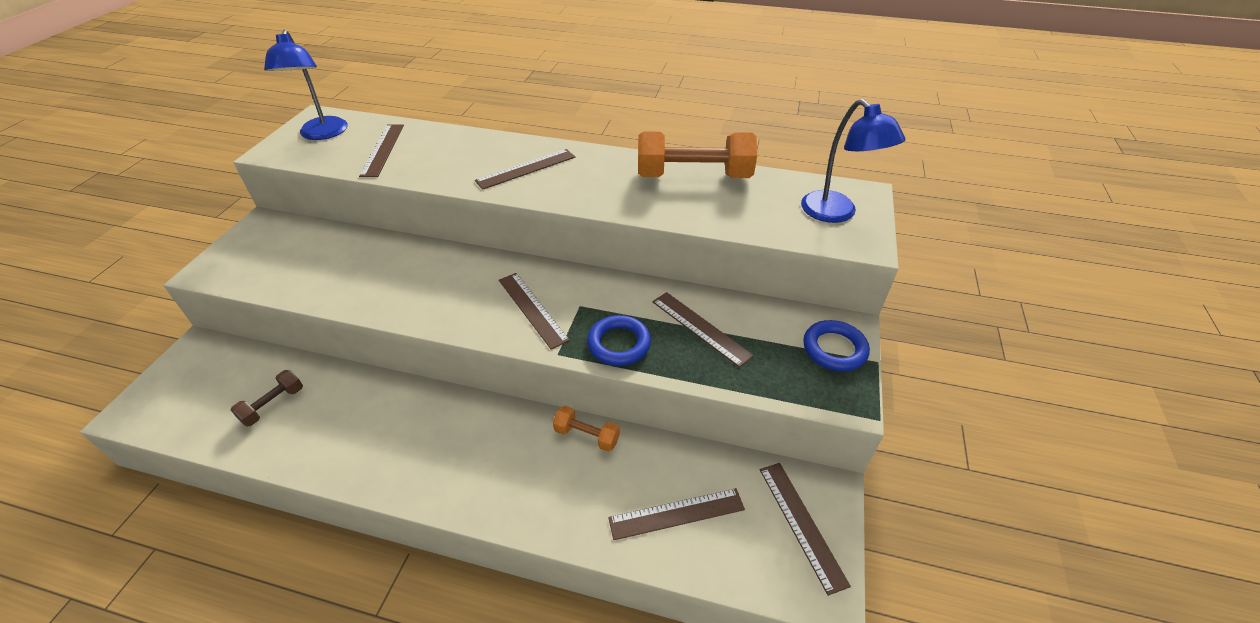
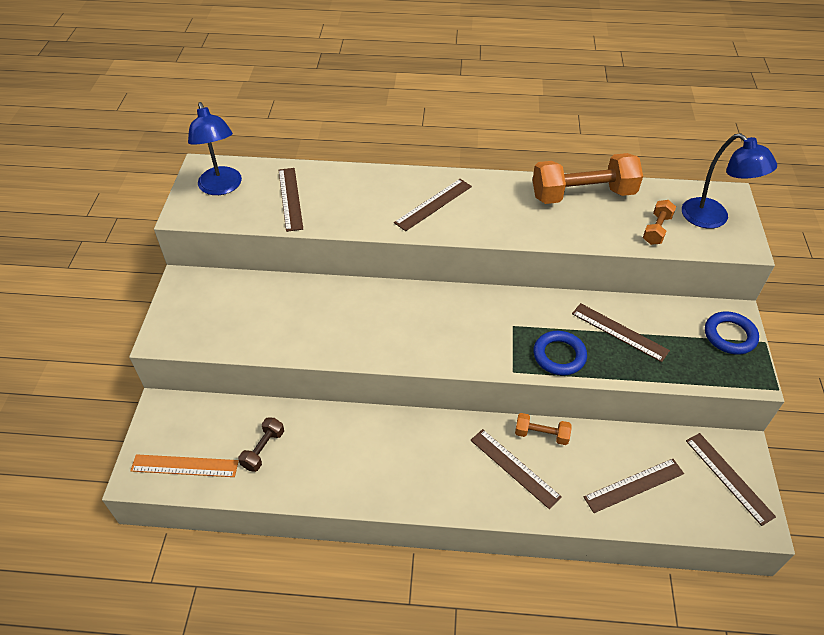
camera: 10 degrees left, 5 degrees up
brown ruler [499,273,570,350] -> brown ruler moved to [470,429,562,509]
none -> orange ruler [130,454,239,477]
none -> orange dumbbell [643,200,676,245]

